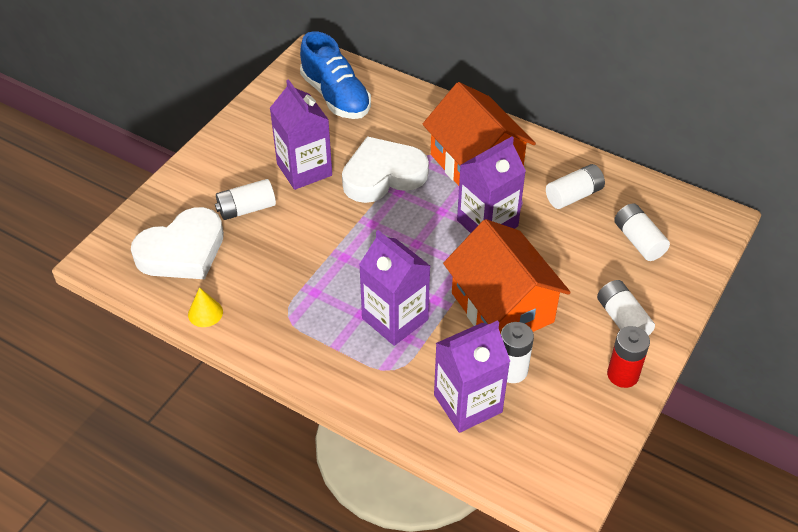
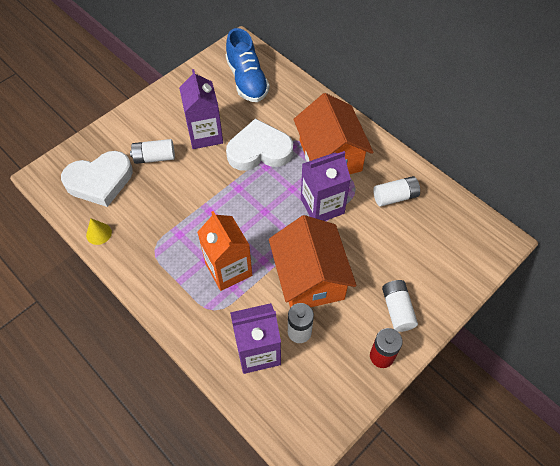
camera: 15 degrees right, 10 degrees up
purple carton [359,230,430,346] -> orange carton [197,211,252,291]
white battery [614,203,670,261] -> none

